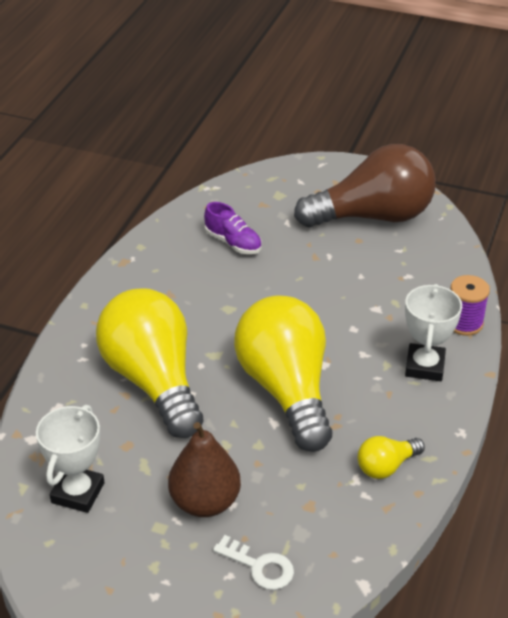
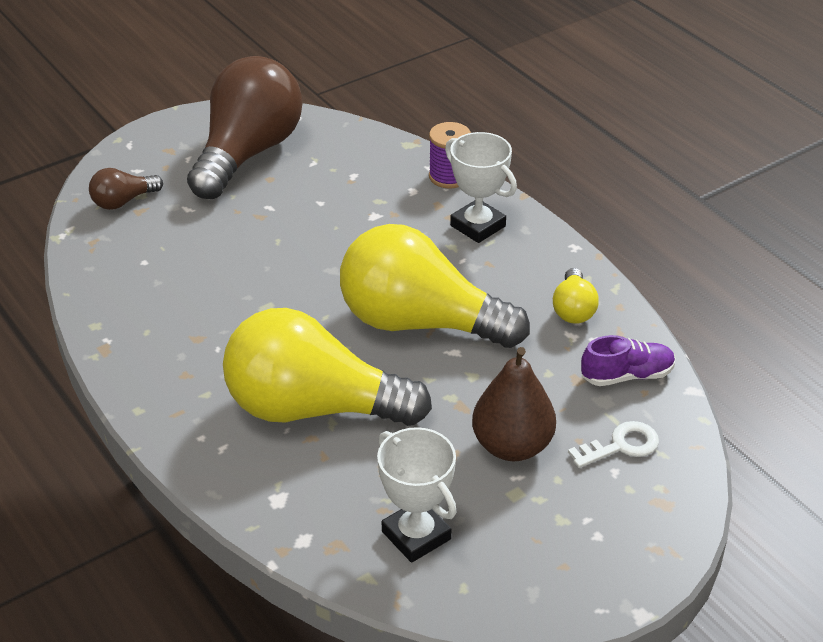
camera: 55 degrees left, 0 degrees up
purple shoe [204,202,262,254] -> purple shoe moved to [581,335,675,386]
none -> brown light bulb [89,168,163,210]

